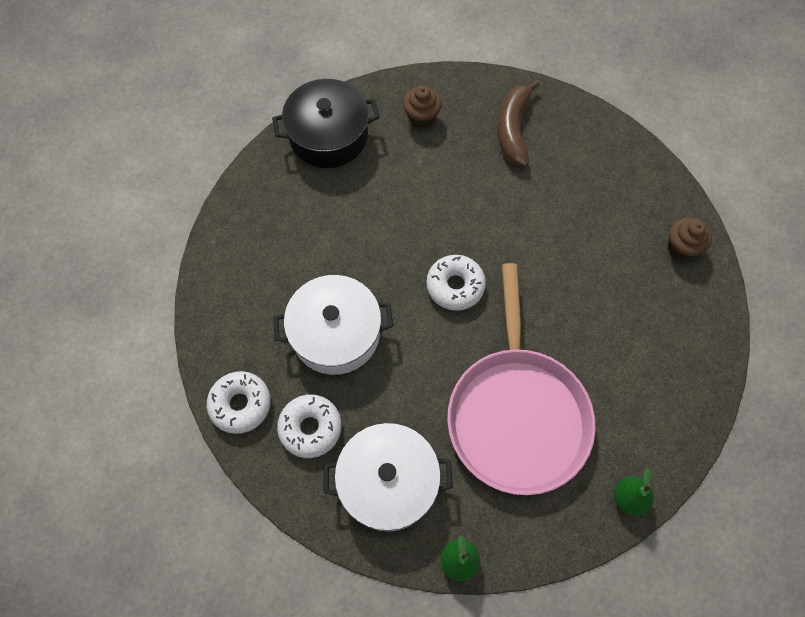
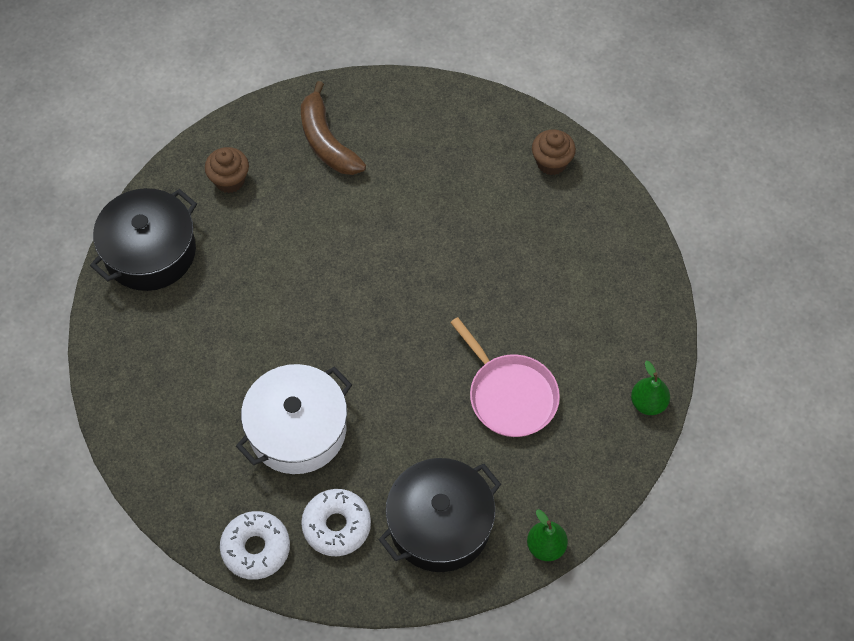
camera: 35 degrees left, 5 degrees down
white pot [323,423,453,531] -> black pot [378,458,501,572]
white donut [426,255,486,311] -> none
pink pan [447,263,596,495] -> pink pan [450,317,560,437], size x0.59

